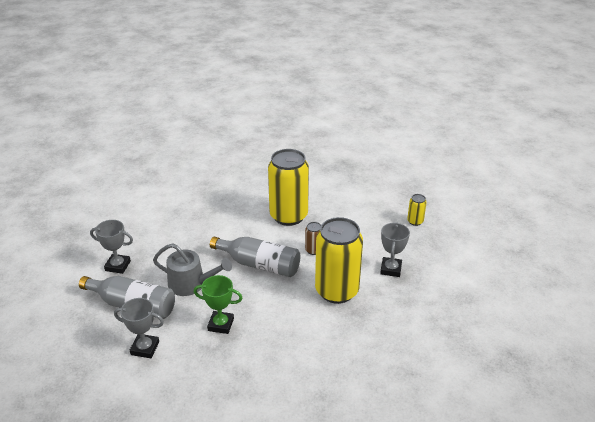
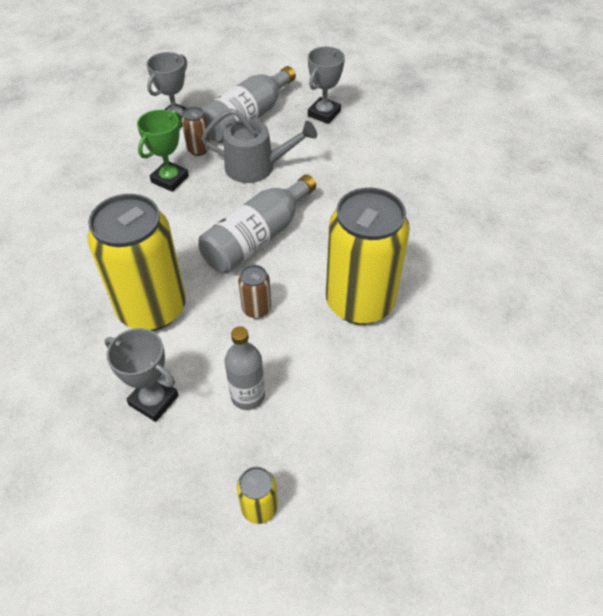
camera: 110 degrees right, 15 degrees up
grey watering can [153,243,232,296] -> grey watering can turned 120 degrees counterclockwise [202,109,317,183]
none -> brown can [182,107,210,156]
none -> grey bottle [224,326,265,410]

